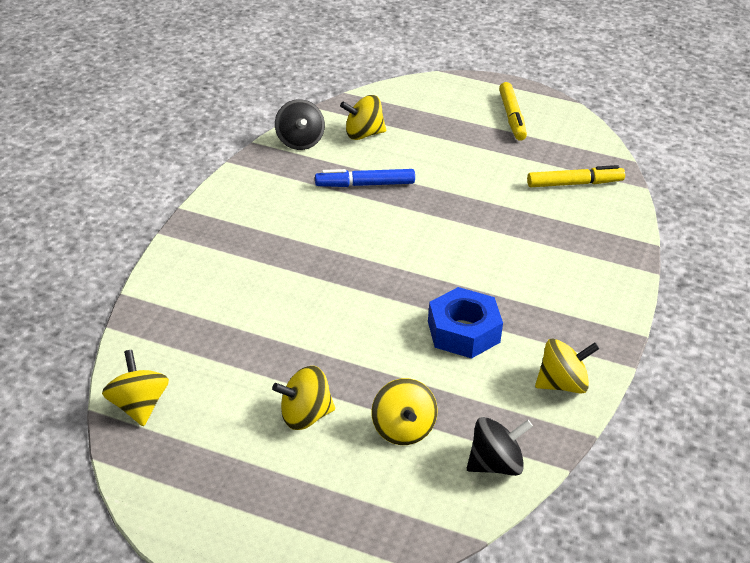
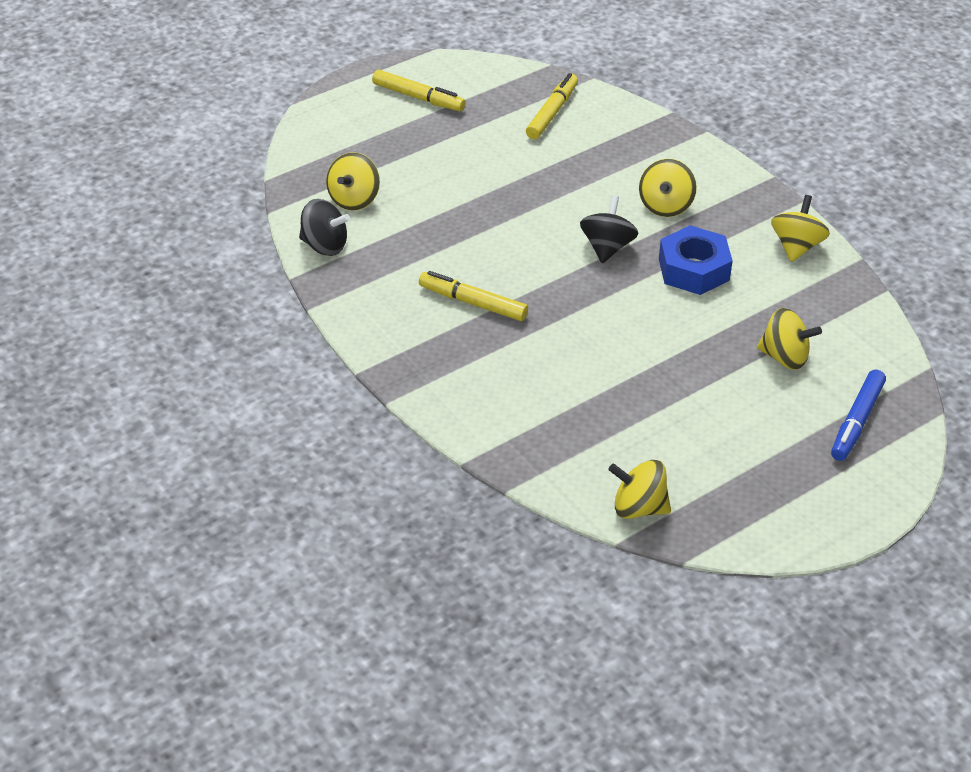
camera: 55 degrees left, 5 degrees up
yellow spinning top [272,366,335,430] -> yellow spinning top moved to [639,159,697,217]
blue marker [315,169,415,187] -> blue marker moved to [831,369,886,461]
black spinning top [467,417,533,476] -> black spinning top moved to [580,195,638,263]
none -> yellow marker [419,271,528,321]

